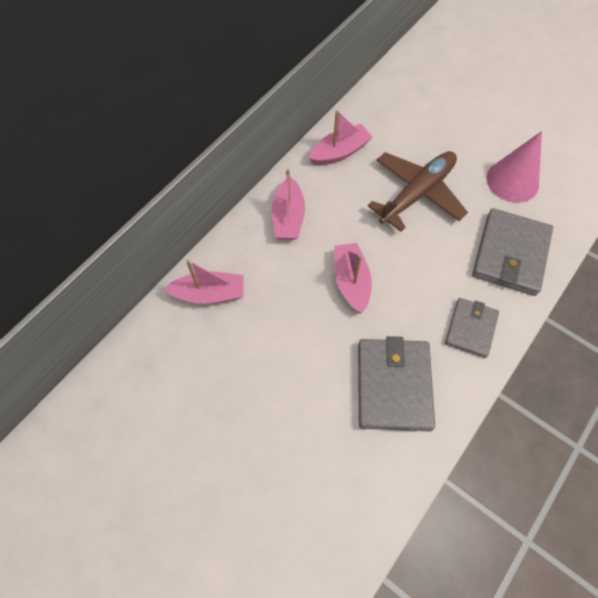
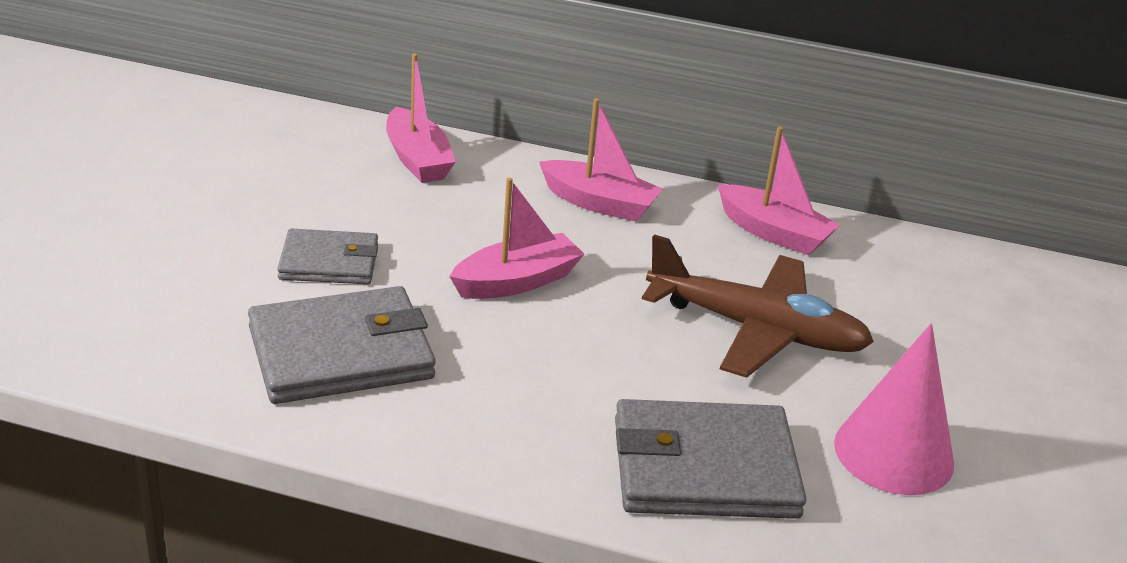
camera: 65 degrees right, 30 degrees down
pink boat [272,169,305,240] -> pink boat turned 135 degrees counterclockwise [539,98,663,222]
grey wallet [445,298,499,358] -> grey wallet moved to [277,229,378,284]

